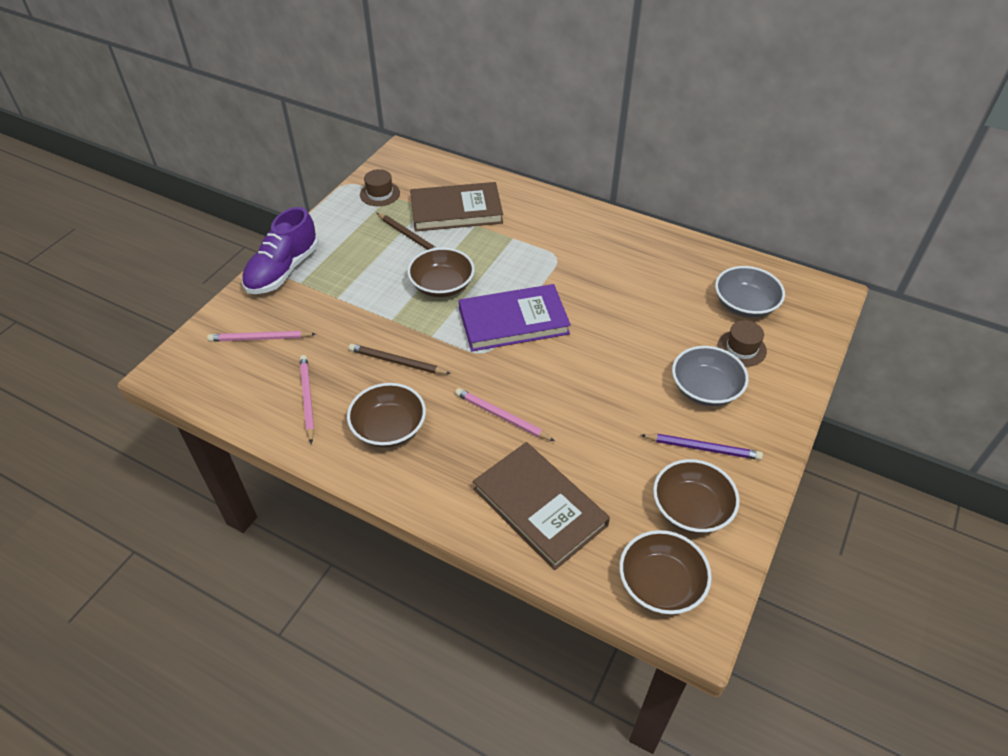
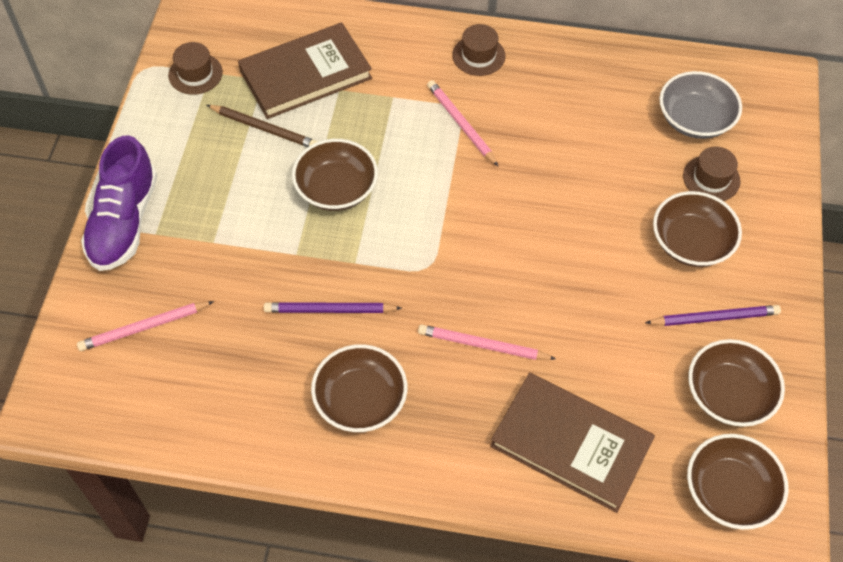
camera: 20 degrees left, 10 degrees up
pink pencil [300,355,314,444] -> pink pencil moved to [427,80,498,166]
brown pencil [349,344,451,374] -> purple pencil [264,302,402,313]
purple book [459,284,571,351] -> none
grey bowl [672,346,749,406] -> brown bowl [653,191,742,267]
none -> brown hat [452,24,506,76]

